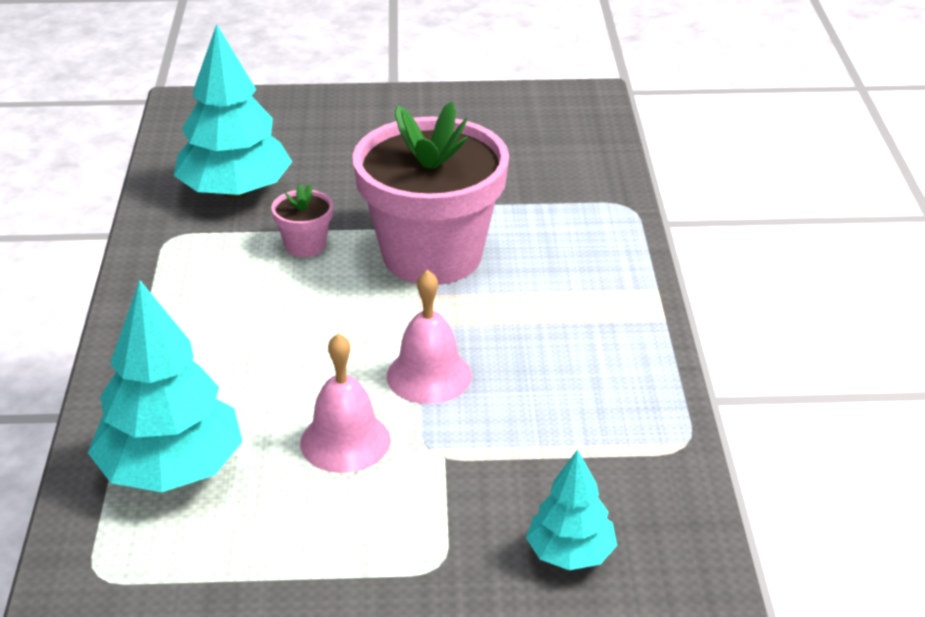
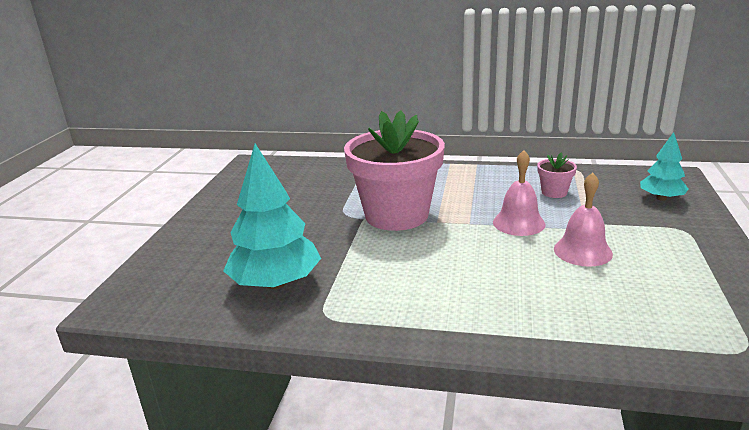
camera: 75 degrees left, 10 degrees down
turquoise tree [88,280,243,492] -> none
pink flower pot [271,184,333,257] -> pink flower pot moved to [537,153,577,198]

